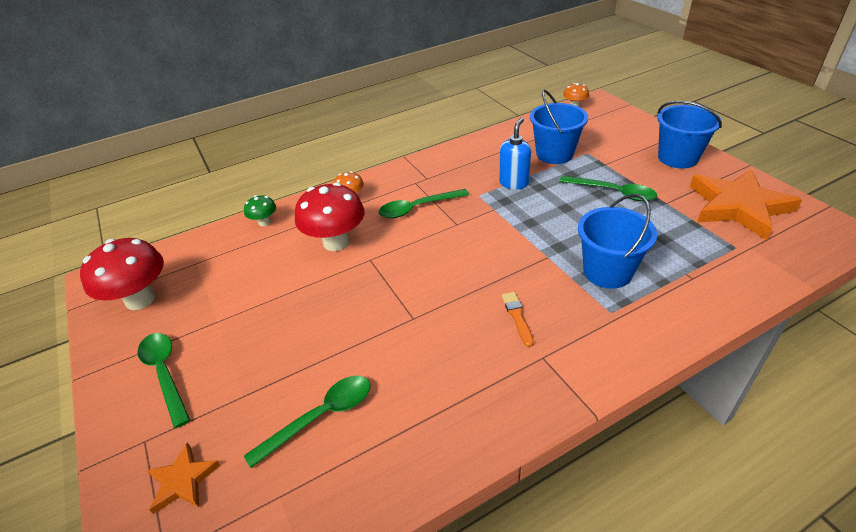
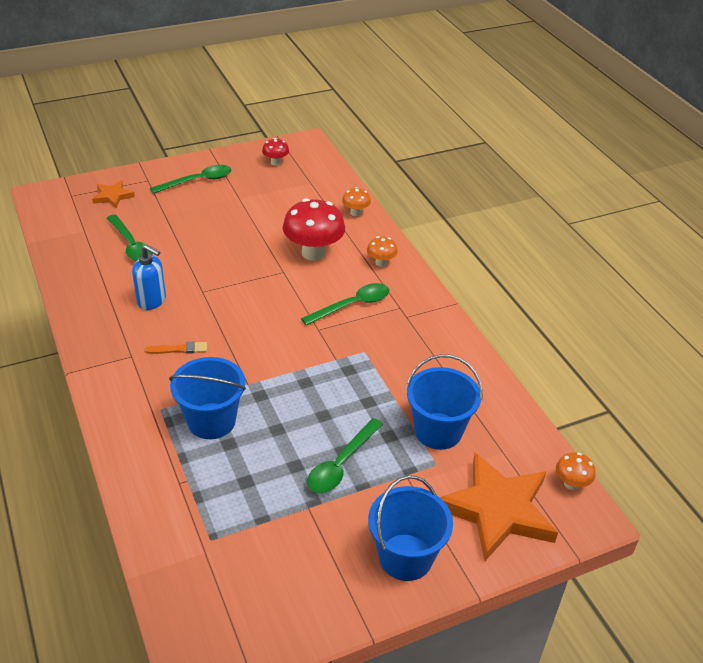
camera: 90 degrees right, 0 degrees up
red mushroom [80,238,164,310] -> red mushroom [262,138,289,166], size x0.49
green mushroom [244,195,276,226] -> orange mushroom [342,187,371,216]
green spoon [379,189,469,218] -> green spoon turned 75 degrees clockwise [301,283,389,326]
blue soap dispenser [499,118,531,189] -> blue soap dispenser moved to [132,244,166,310]
orange star [690,169,802,240] -> orange star moved to [440,453,558,561]

